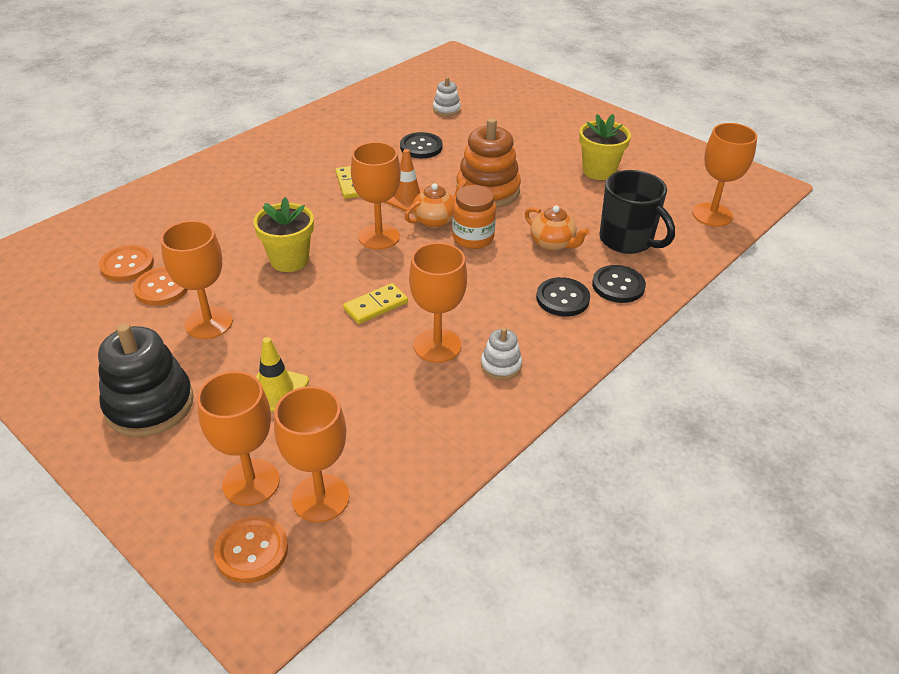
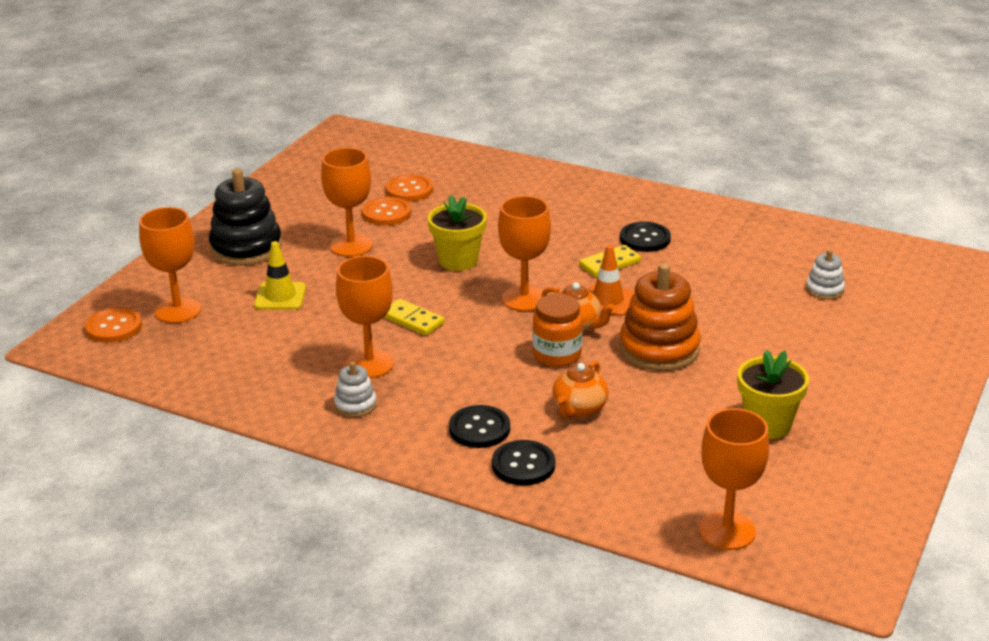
camera: 75 degrees right, 10 degrees down
orange goblet [274,386,349,522] -> none
black button [400,132,443,158] -> black button moved to [620,222,671,252]
black mug [600,170,675,254] -> none

